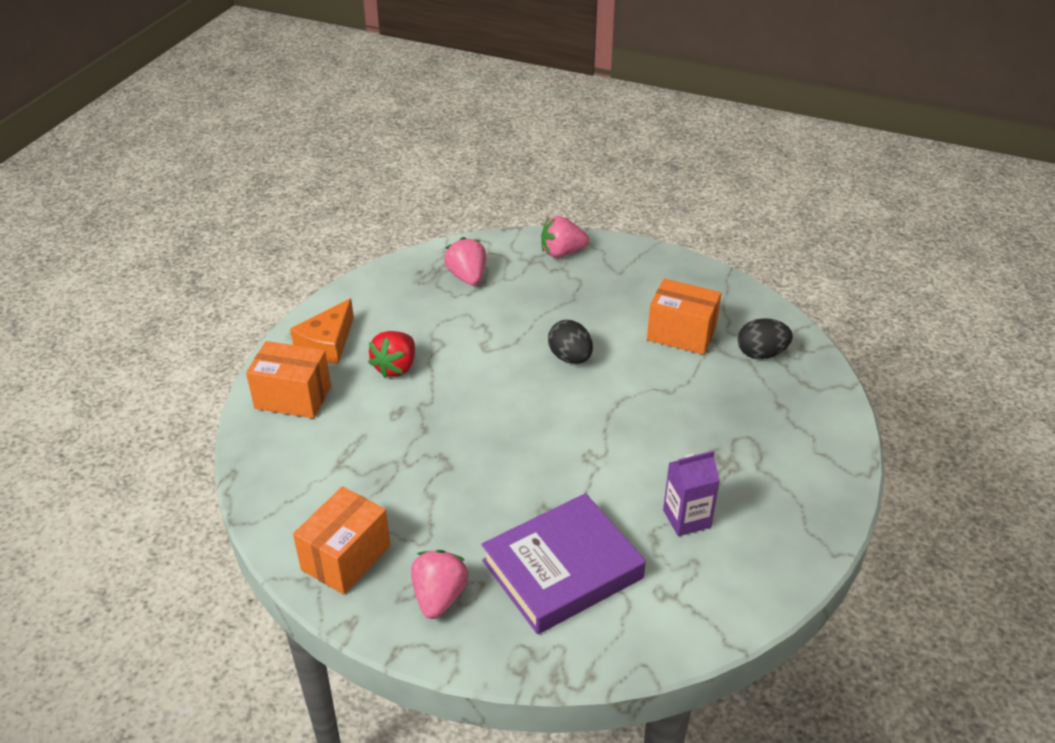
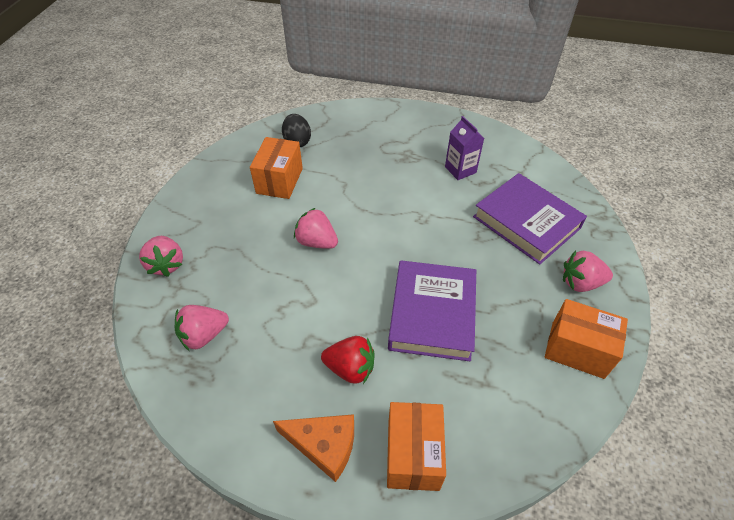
camera: 100 degrees left, 10 degrees up
black egg [548,320,593,364] -> pink strawberry [294,208,338,249]
none -> purple book [388,260,476,361]

